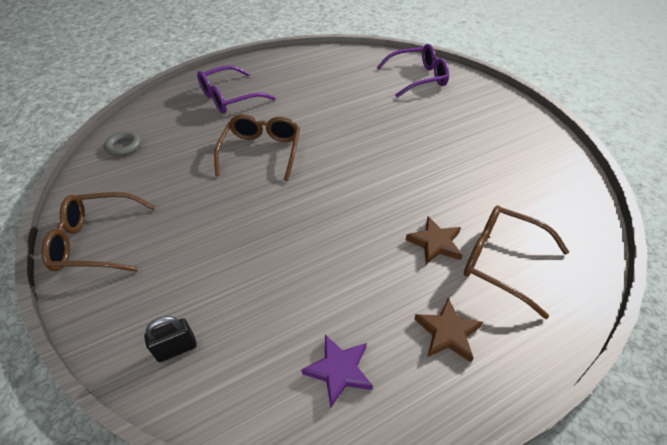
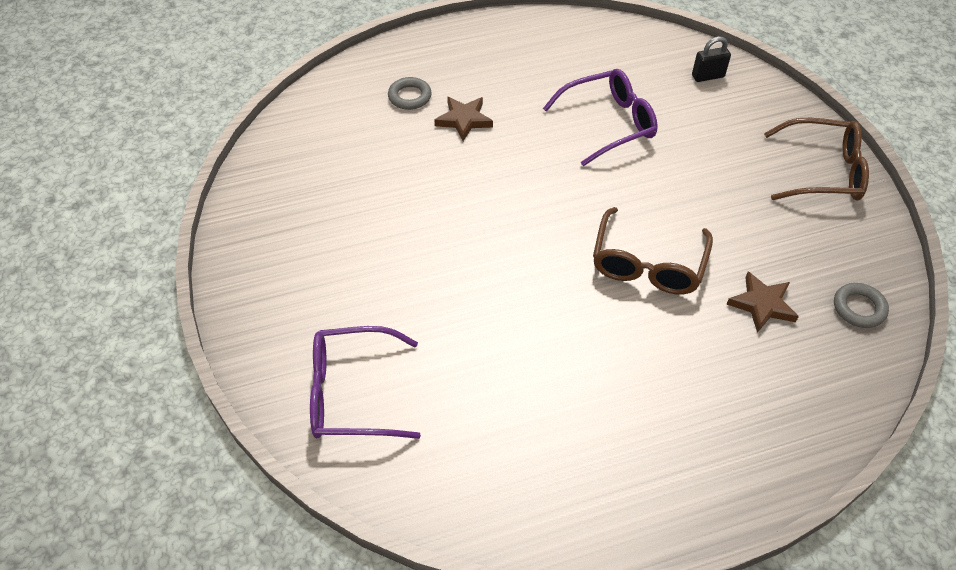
camera: 170 degrees left, 5 degrees up
purple glasses [197,65,276,113] -> purple glasses moved to [543,69,658,166]
purple star [301,335,373,407] -> none
brown star [414,298,483,362] -> brown star moved to [726,272,799,333]
brown glasses [464,205,569,319] -> grey ring [388,77,432,110]

